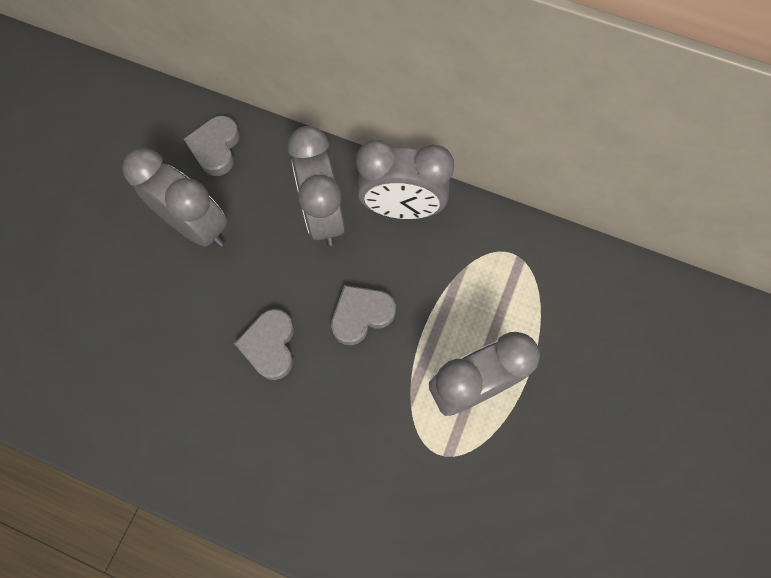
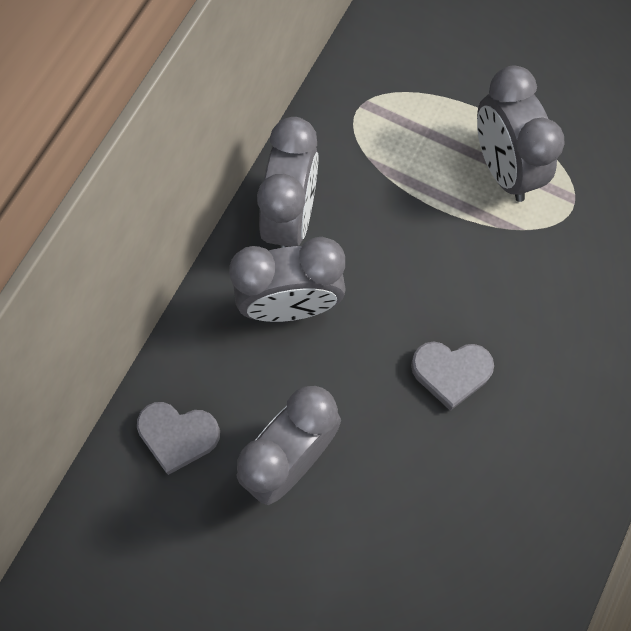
camera: 85 degrees left, 0 degrees up
grey heart [331,285,396,345] -> none

